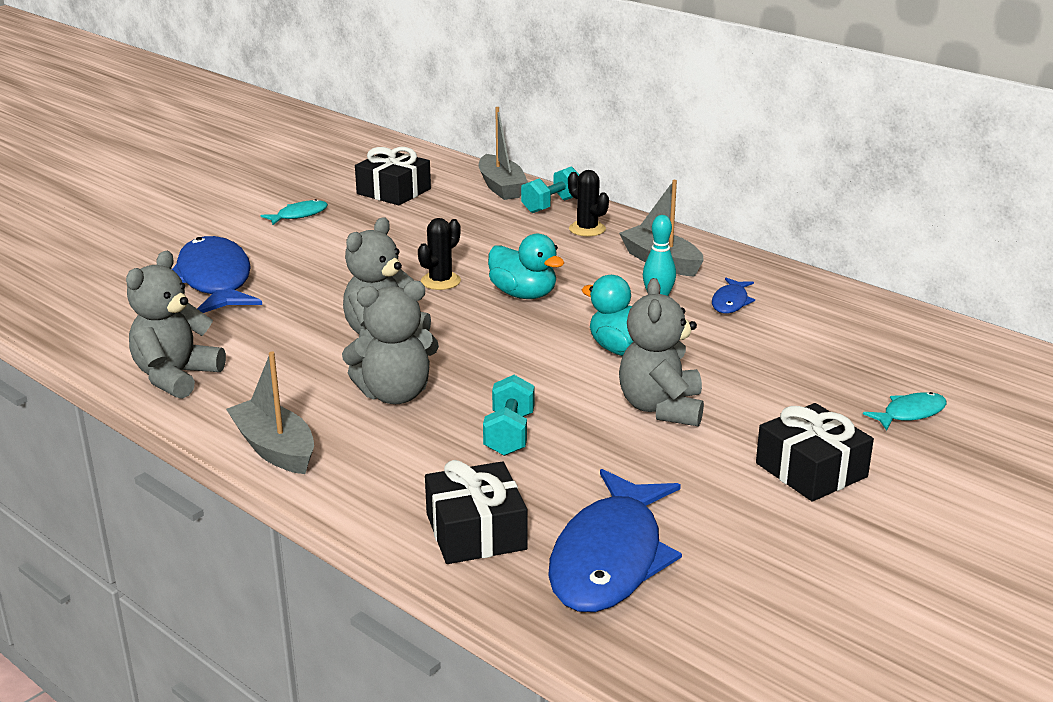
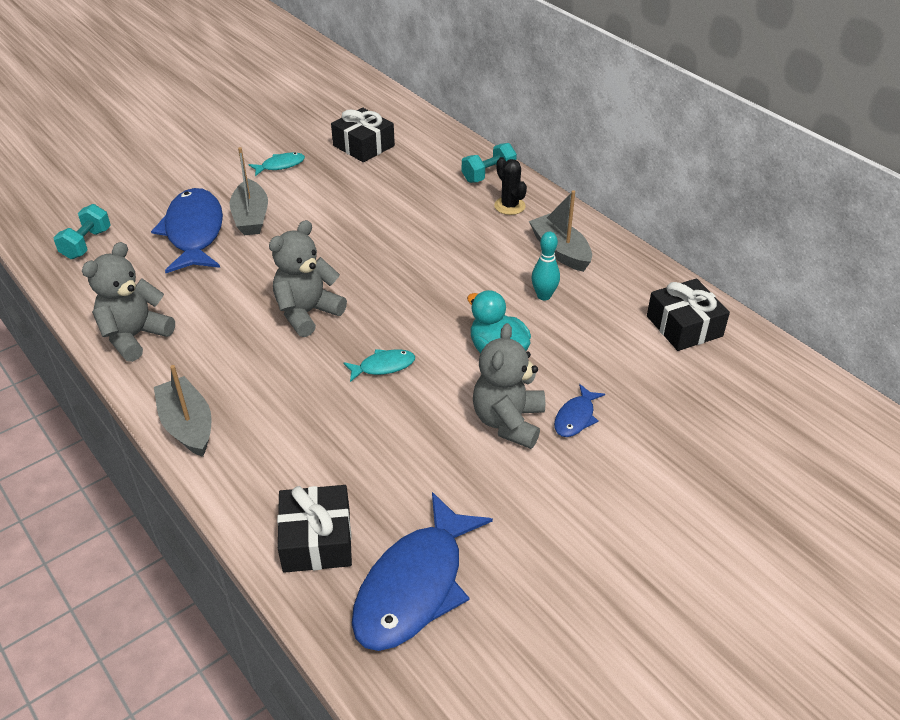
camera: 10 degrees right, 15 degrees up
grey teddy bear [342,281,439,404] -> none
black cactus [418,218,461,290] -> none
grey boat [479,107,528,200] -> grey boat moved to [230,147,268,235]
turquoise dumbbell [483,375,534,456] -> turquoise dumbbell moved to [53,204,111,259]
turquoise duck [488,234,564,299] -> none
blue fish [712,278,755,313] -> blue fish moved to [554,384,605,437]
black gift [756,403,874,502] -> black gift moved to [647,278,730,351]
turquoise fish [863,392,947,431] -> turquoise fish moved to [343,349,415,382]

